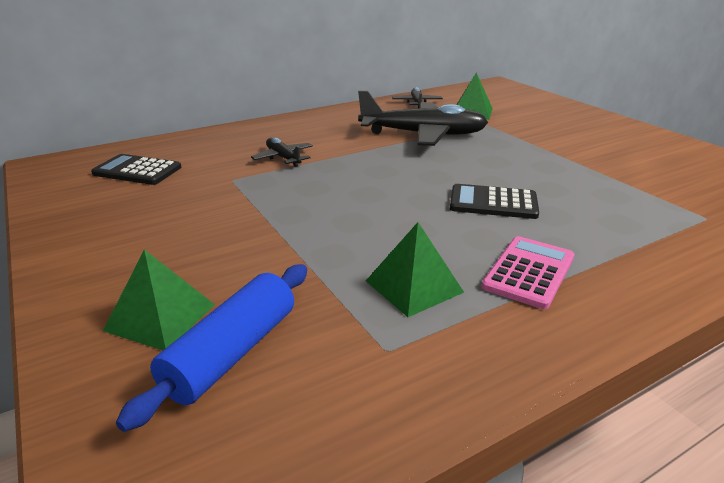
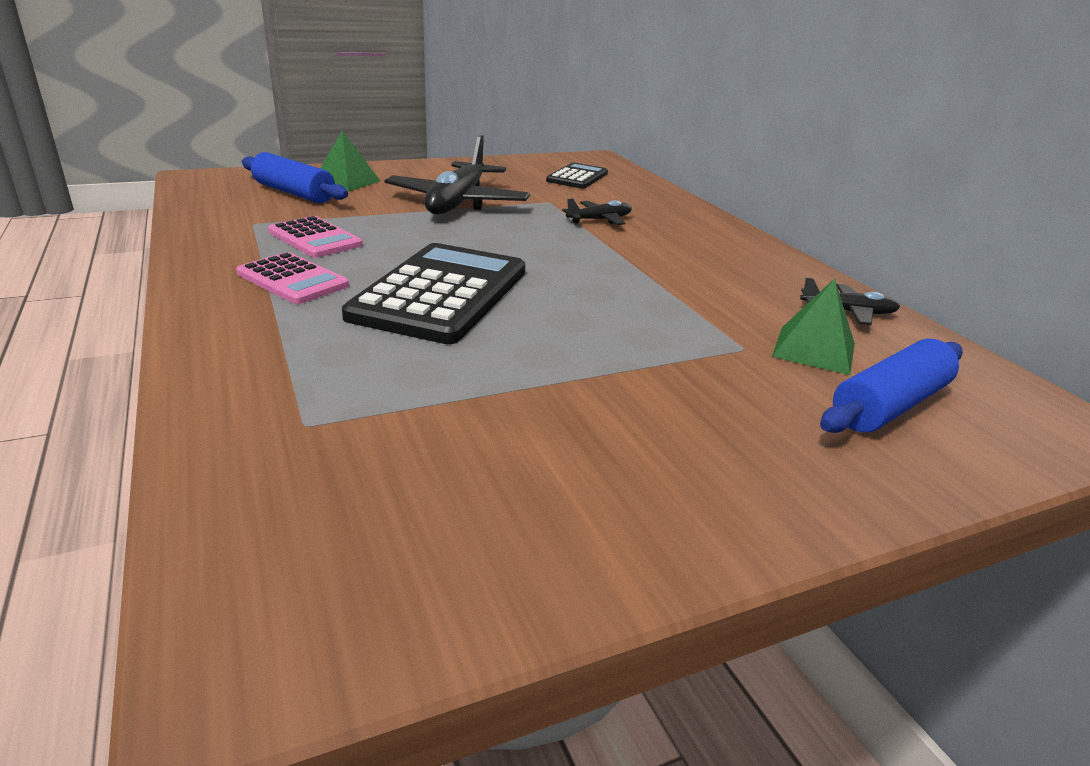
camera: 95 degrees right, 0 degrees up
black plane [358,90,488,146] -> black plane moved to [385,135,530,215]
green pyramid [366,222,464,317] -> pink calculator [268,216,363,258]
black calculator [450,184,539,219] -> black calculator [342,243,525,344], size x1.81
none -> blue rolling pin [820,339,963,433]

